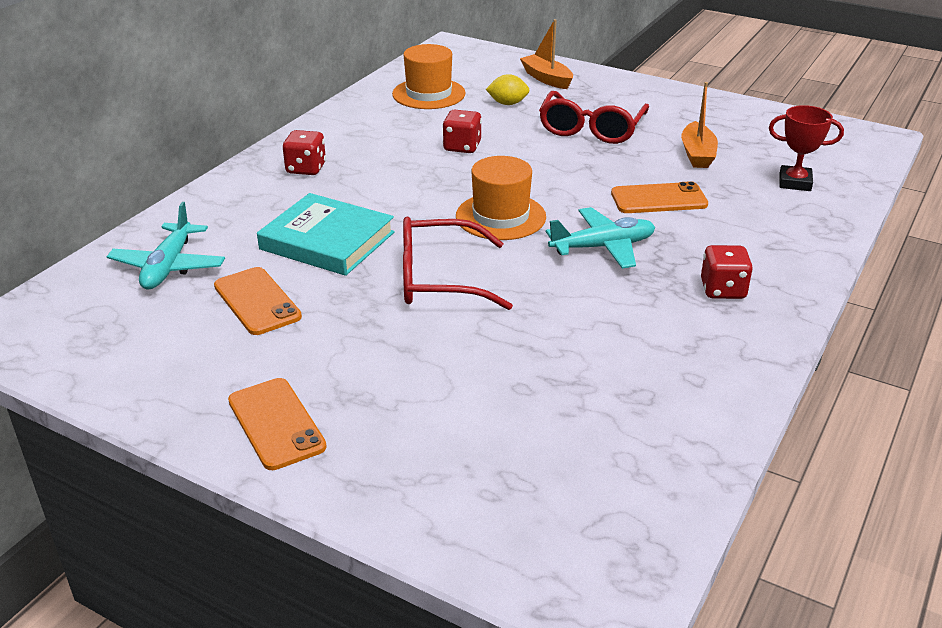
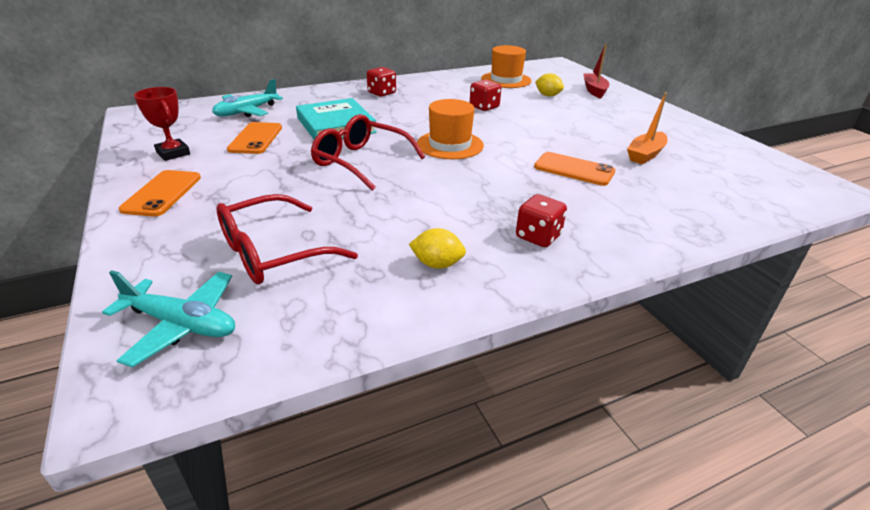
camera: 35 degrees right, 0 degrees up
orange boat [520,19,573,89] -> red boat [583,44,609,99]
red glasses [539,91,649,144] -> red glasses moved to [216,194,358,284]
turquoise plane [546,207,655,269] -> turquoise plane moved to [102,270,235,367]
red trophy [769,105,844,191] -> red trophy moved to [134,87,190,161]
none -> yellow lemon [409,228,466,269]

